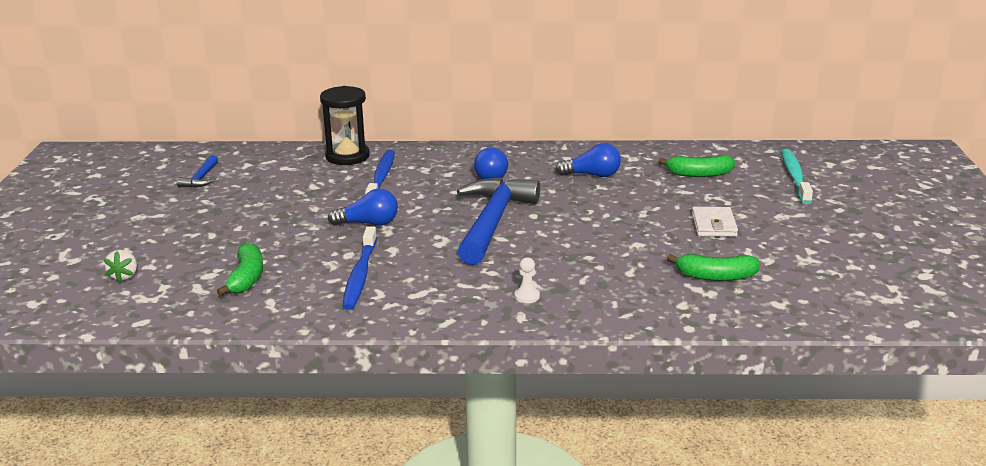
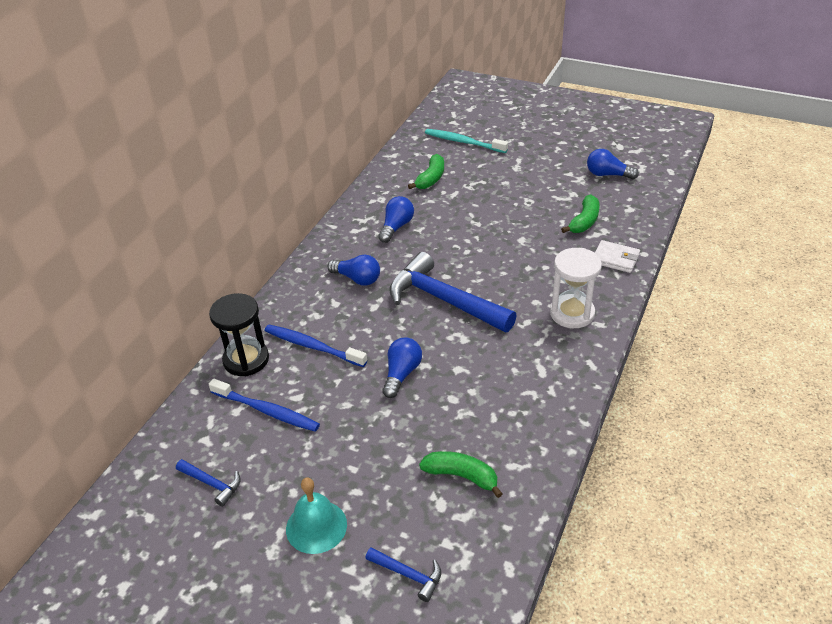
camera: 65 degrees left, 15 degrees up
white strawberry [104,250,137,282] -> blue hammer [365,547,441,602]
blue toothbrush [342,226,377,310] -> blue toothbrush moved to [209,379,320,432]
white pawn [515,257,540,303] -> white hourglass [550,248,602,328]
white wallet [692,207,738,237] -> white wallet moved to [595,240,640,273]
none -> turquoise bell [286,478,347,554]
none -> blue light bulb [587,149,639,179]

